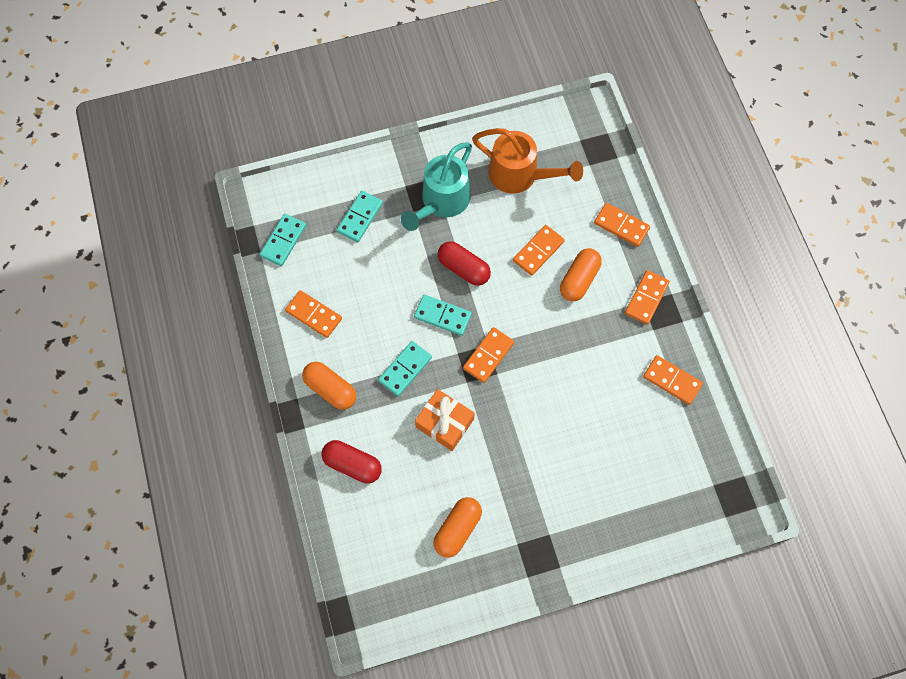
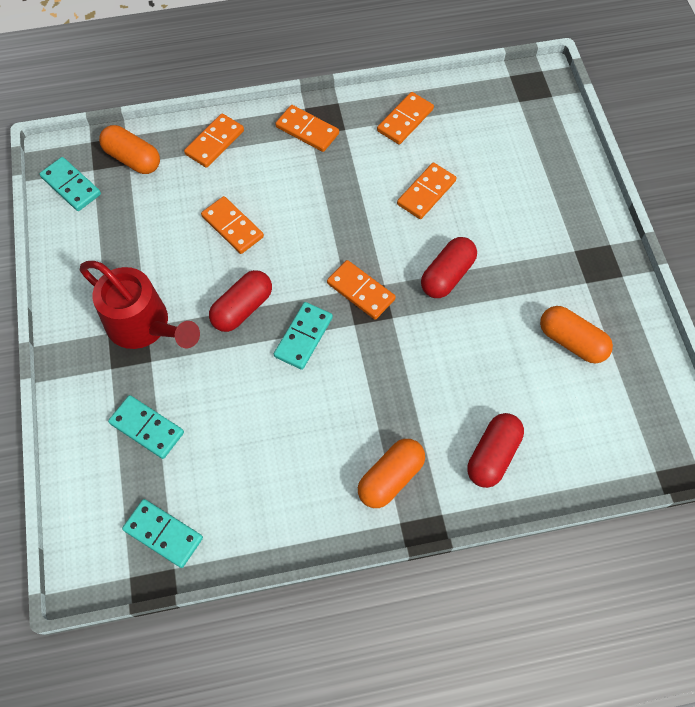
camera: 85 degrees left, 5 degrees down
orange domino [285,290,342,338] -> orange domino moved to [397,163,456,219]
turquoise domino [378,341,432,396] -> turquoise domino moved to [39,157,101,211]
turquoise watering can [401,142,472,231] -> red watering can [80,261,200,349]
orange gift [415,389,475,451] -> none
orange watering can [472,128,583,194] -> none
orange capsule [560,248,602,301] -> orange capsule moved to [99,125,160,174]
none -> red capsule [421,237,477,298]

